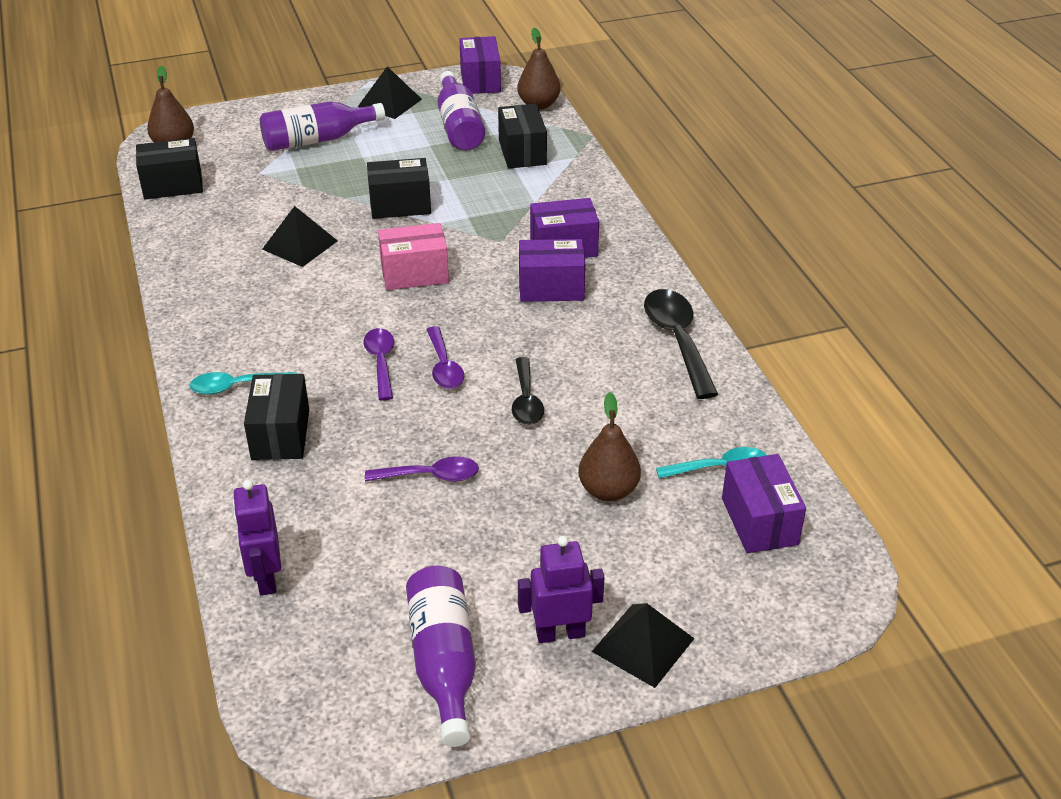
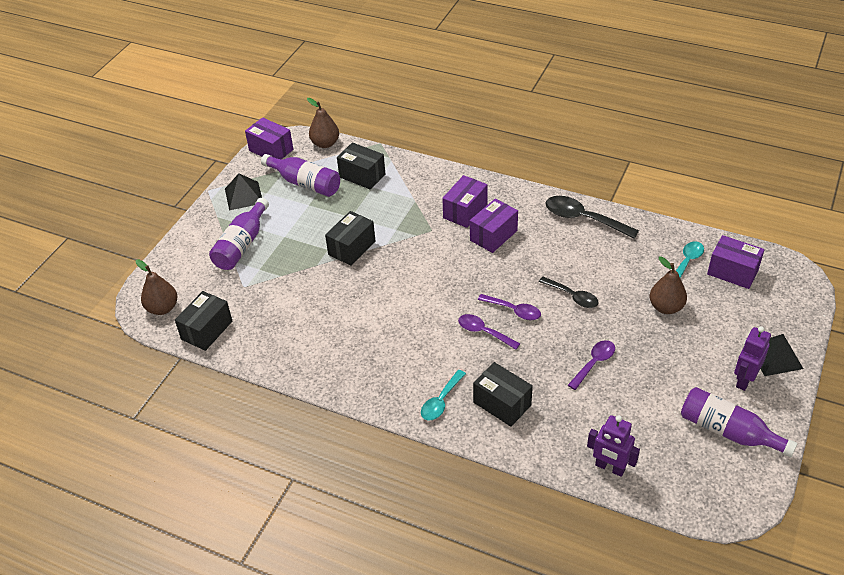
camera: 45 degrees left, 5 degrees up
black pyramid [262,206,338,267] -> none
pink box [378,223,449,290] -> none

